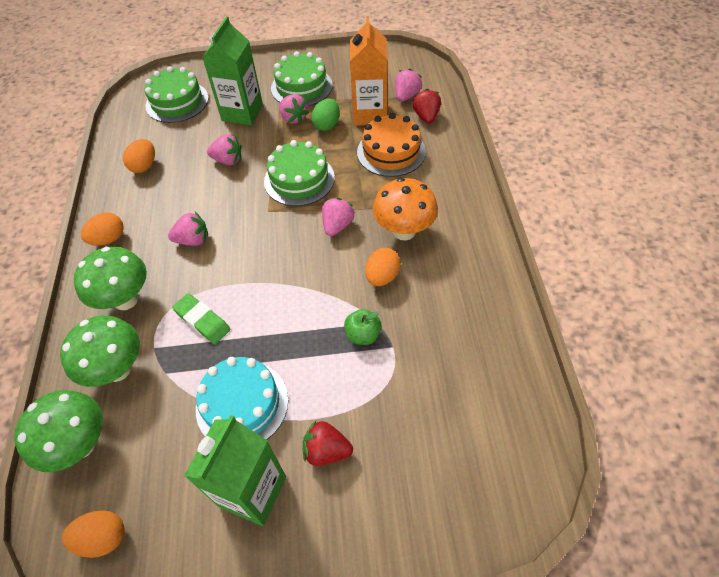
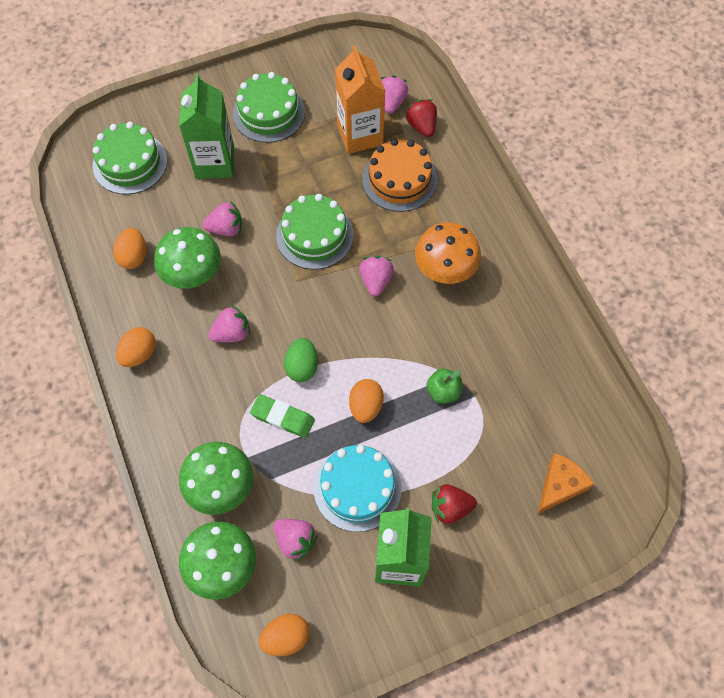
camera: 20 degrees left, 10 degrees up
green mushroom [74,247,147,310] -> green mushroom moved to [154,227,221,289]
pink strawberry [280,94,309,124] -> pink strawberry moved to [274,519,318,561]
green egg [311,98,340,131] -> green egg moved to [284,338,318,382]
orange egg [365,248,401,286] -> orange egg moved to [349,379,384,423]
none -> orange cheese [538,453,594,514]

